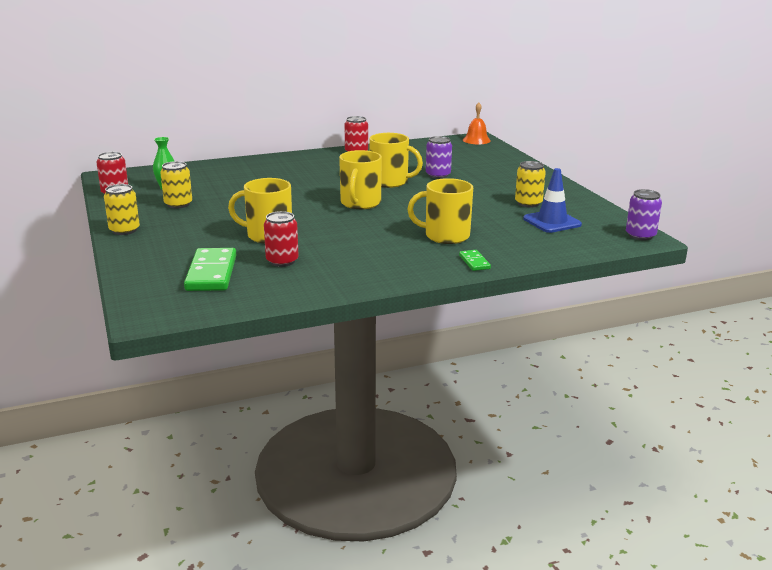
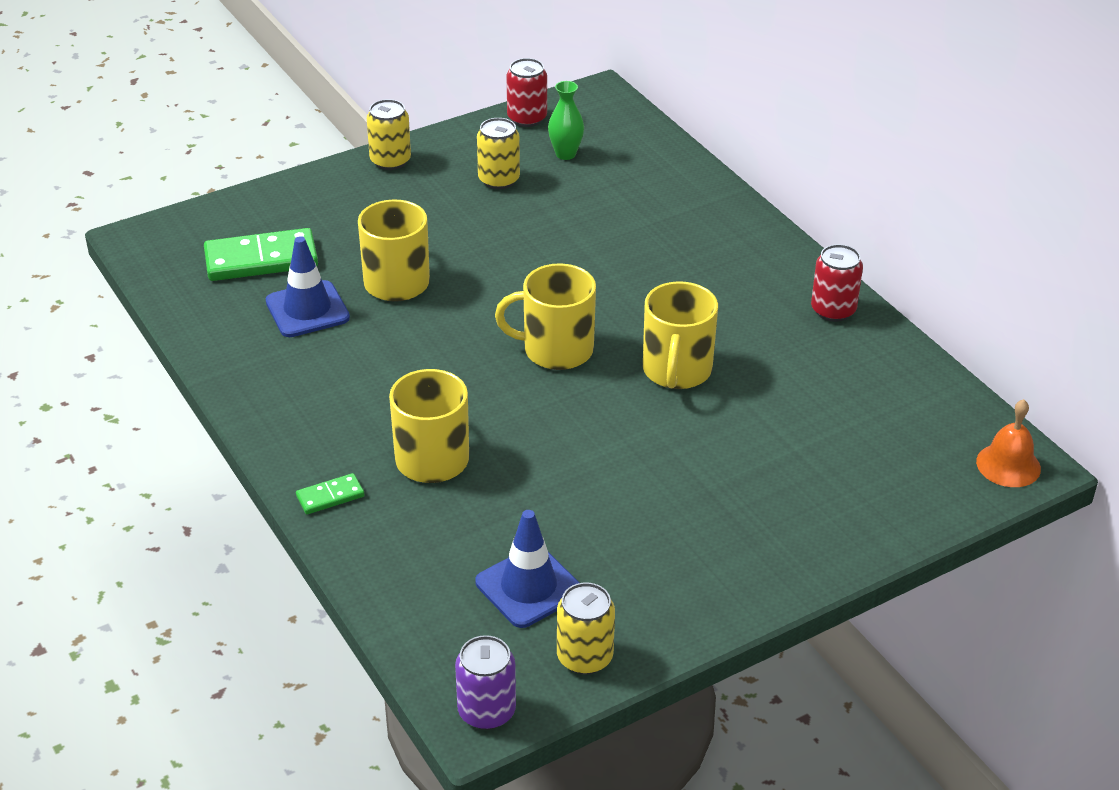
camera: 80 degrees right, 15 degrees up
red can [264,211,299,267] -> blue traffic cone [266,236,350,337]
purple can [426,136,452,179] -> none
yellow can [515,161,546,207] -> yellow can moved to [557,582,615,675]

